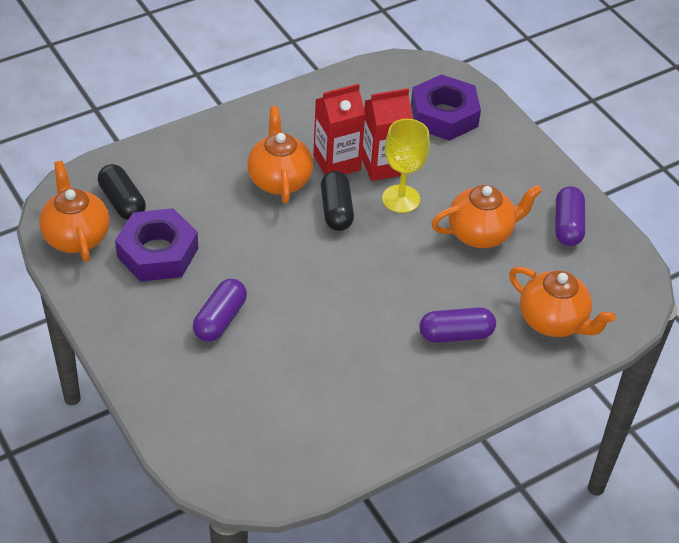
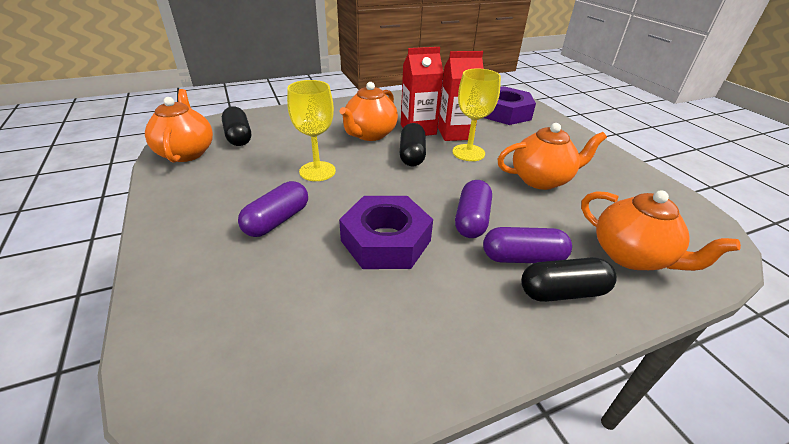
camera: 10 degrees right, 10 degrees down
purple nut [115,208,198,281] -> purple nut moved to [339,196,433,269]
orange teapot [247,106,313,204] -> orange teapot turned 150 degrees counterclockwise [340,82,398,141]
purple capsule [555,186,585,246] -> purple capsule moved to [455,180,492,238]
none -> yellow goblet [287,80,336,181]
none -> black capsule [521,257,617,302]

